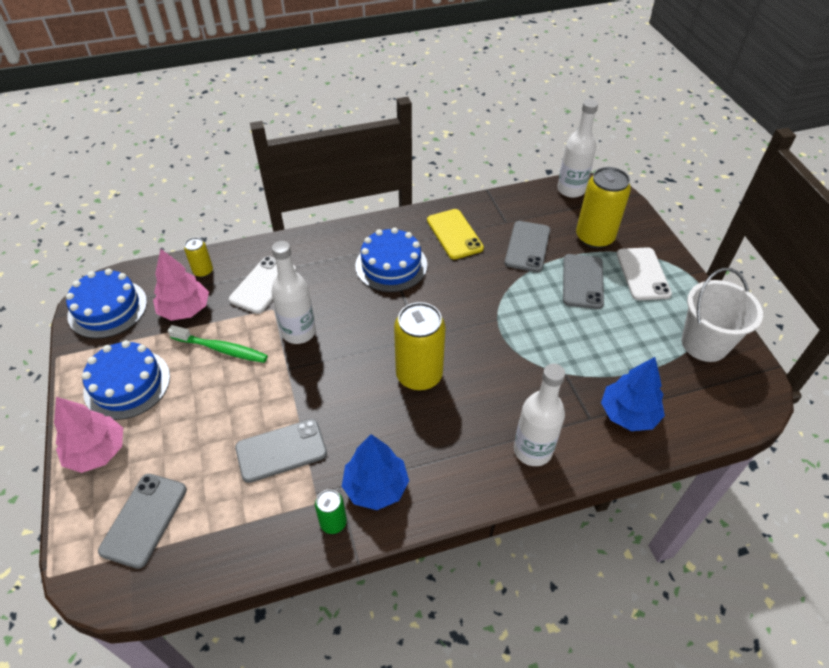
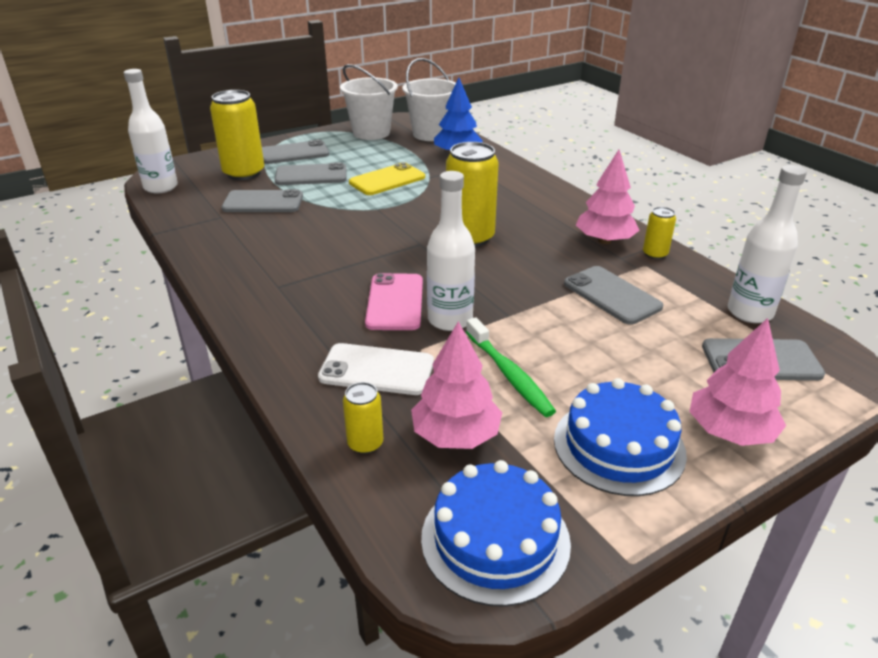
camera: 105 degrees left, 15 degrees down
green toothbrush [168,325,268,363] -> green toothbrush turned 150 degrees clockwise [466,317,556,417]
green can [315,489,347,534] -> yellow can [643,207,676,259]
blue tree [342,434,409,510] -> pink tree [576,150,640,244]
blue cake [355,227,427,292] -> none
yellow phone [427,209,484,260] -> yellow phone moved to [349,162,425,195]
white bottle [514,363,565,466] -> white bottle moved to [728,165,807,323]
white phone [617,247,672,300] -> grey phone [262,140,329,164]
none -> pink phone [365,273,423,330]
none -> white bucket [402,58,456,141]

